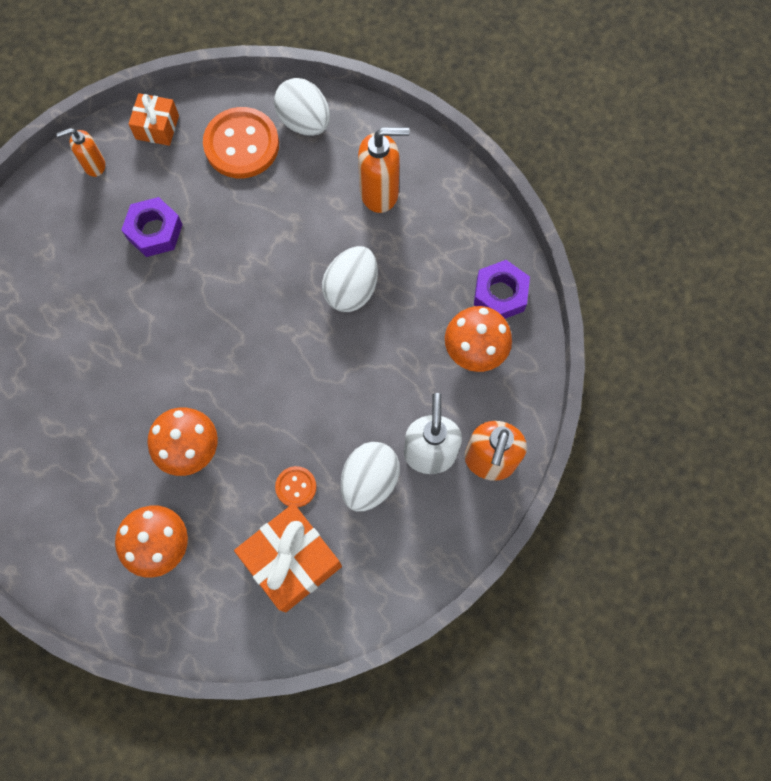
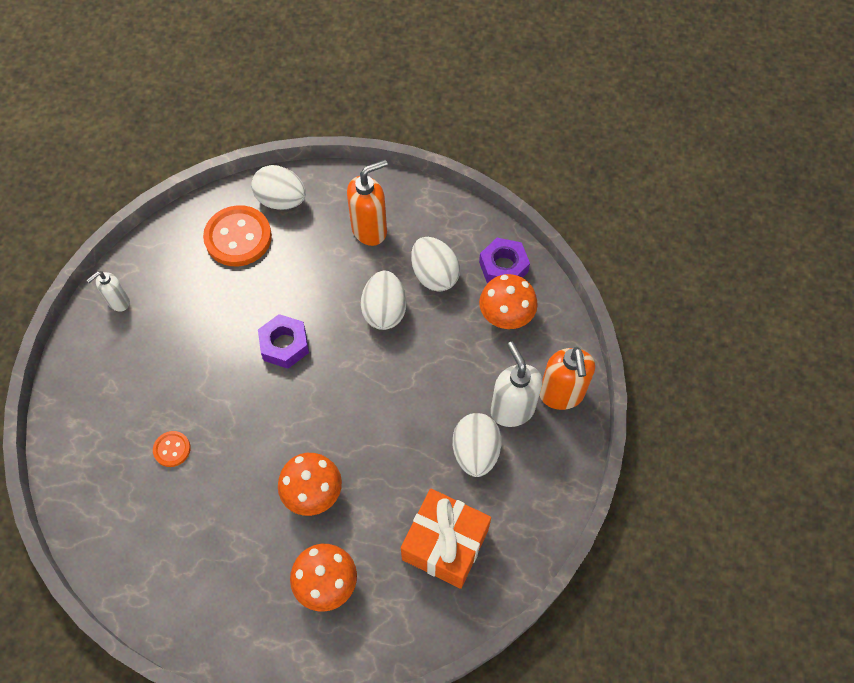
camera: 25 degrees left, 10 degrees down
orange soap dispenser [56,128,105,177] -> white soap dispenser [86,271,130,312]
purple nut [121,197,183,257] -> purple nut moved to [258,314,309,369]
orange gift [129,93,179,146] -> none
orange button [275,466,317,508] -> orange button moved to [153,431,191,467]
none -> white egg [411,237,460,292]

